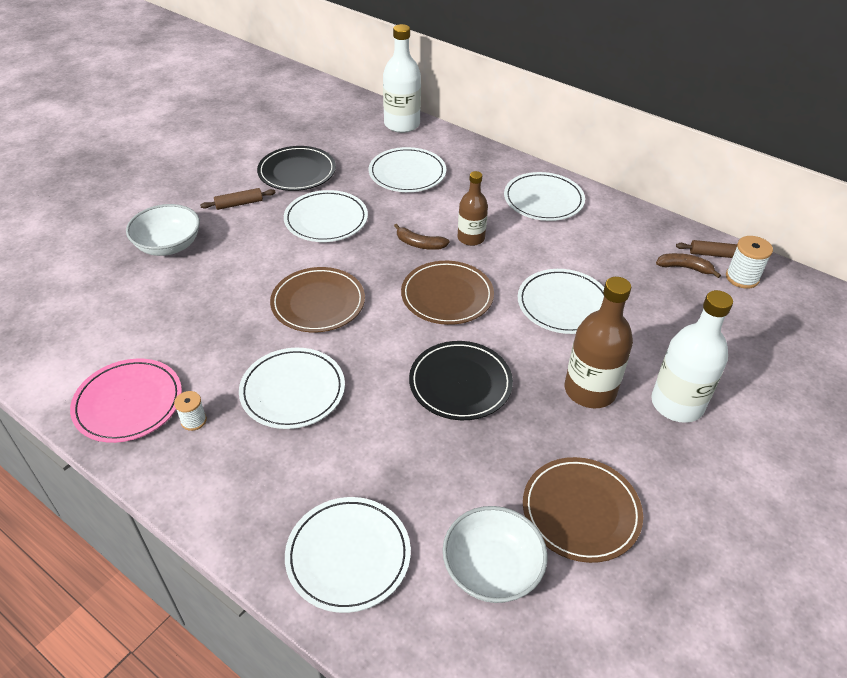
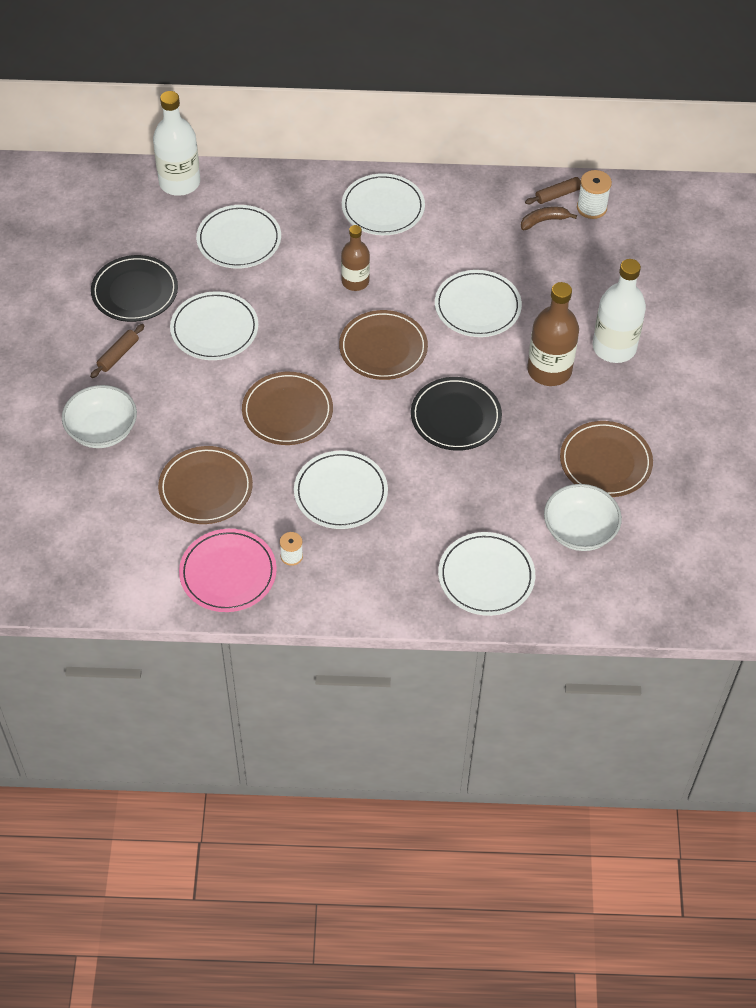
camera: 35 degrees left, 10 degrees up
brown banana [394,224,450,250] -> none
none -> brown plate [158,446,253,524]

